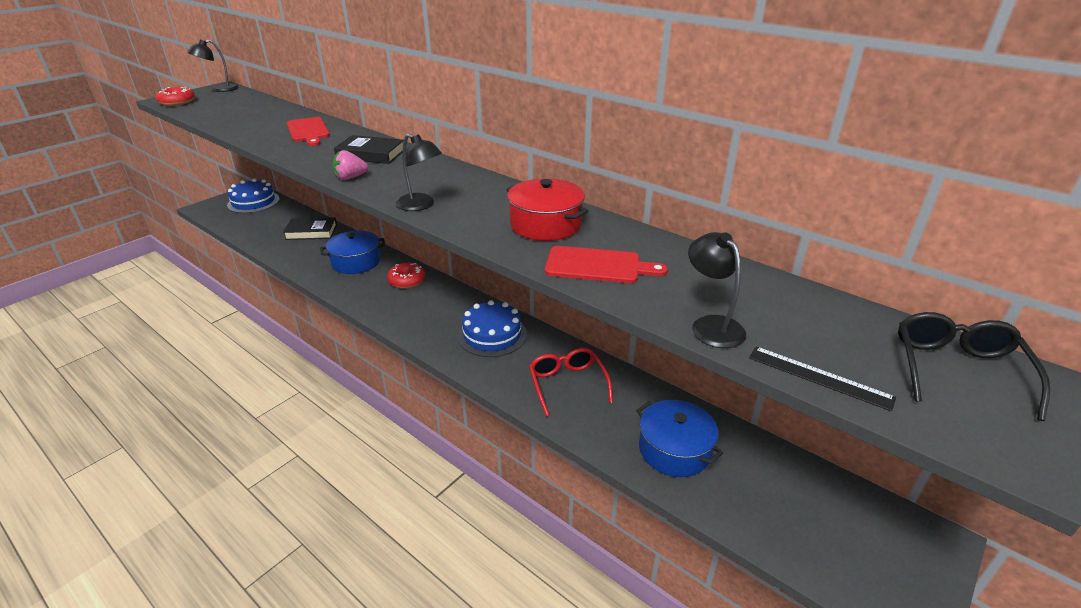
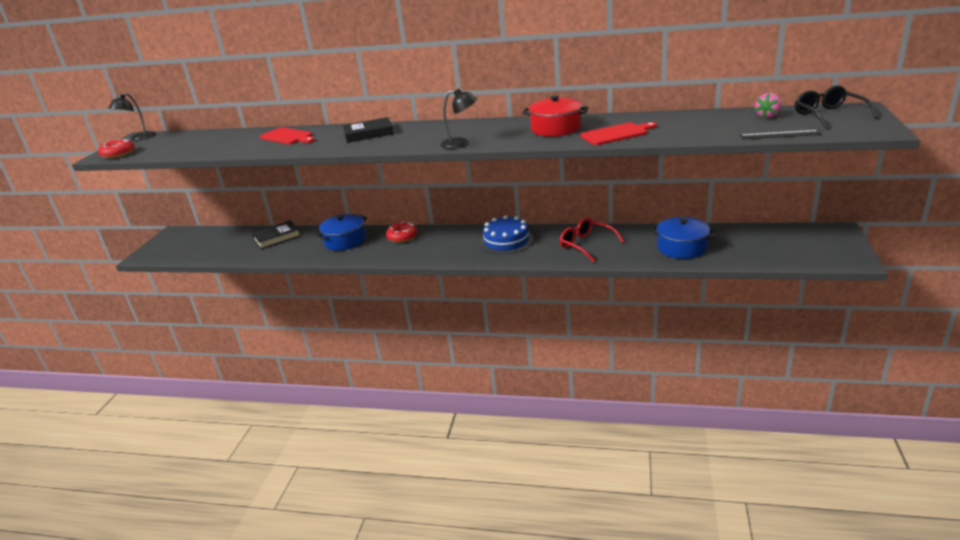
camera: 25 degrees left, 5 degrees down
blue cake [227,179,280,213] -> none
pink strawberry [333,150,368,180] -> pink strawberry moved to [755,93,781,118]
black lamp [688,232,746,348] -> none

